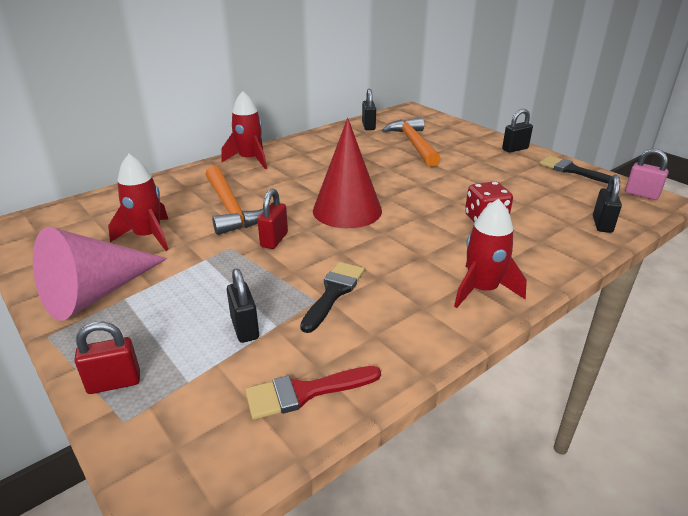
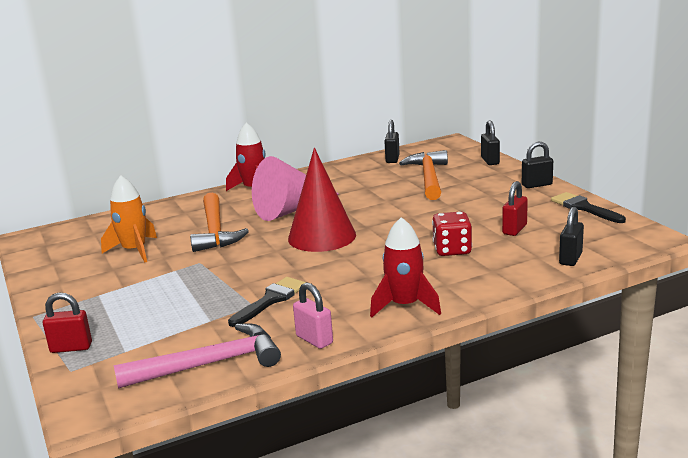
camera: 15 degrees right, 10 degrees down
pink cone [33,227,167,321] -> pink cone moved to [252,156,339,221]
red rocket [108,154,168,251] -> orange rocket [101,175,157,262]
black padlock [227,268,259,343] -> black padlock moved to [481,120,500,165]
red brush [245,366,381,419] -> pink hammer [114,323,281,388]
red padlock [257,189,288,249] -> red padlock moved to [502,181,528,236]
pink padlock [625,149,669,200] -> pink padlock moved to [293,282,333,349]

